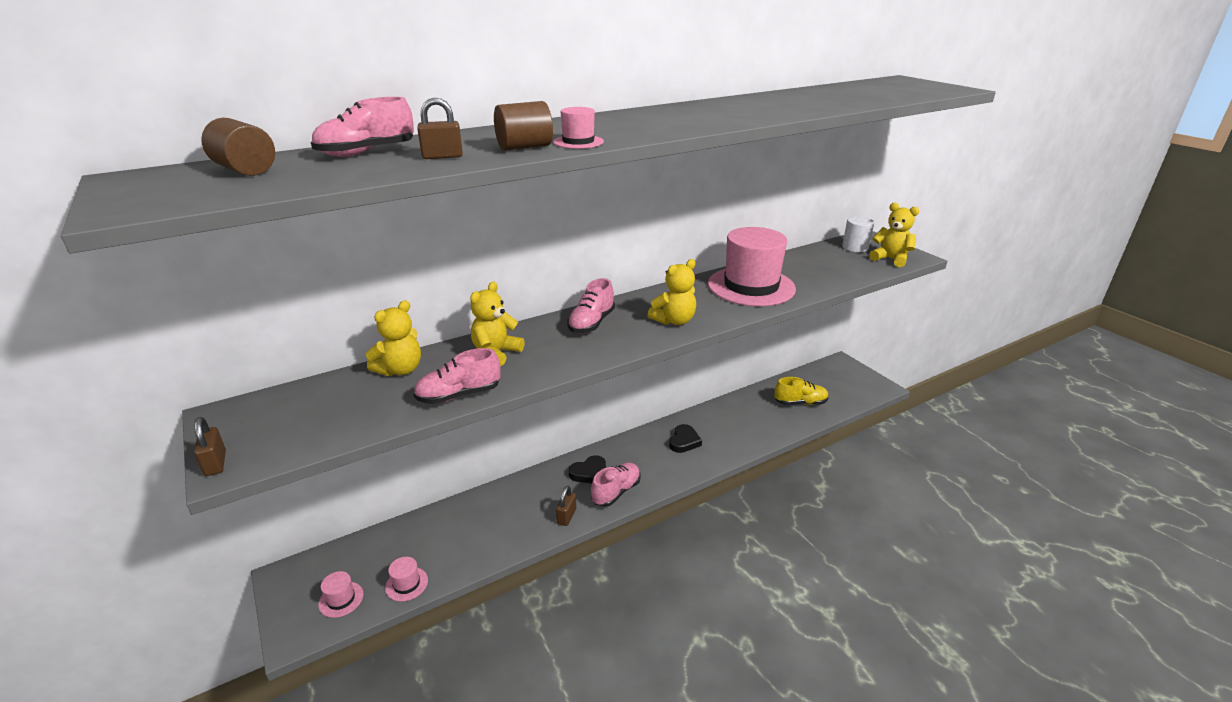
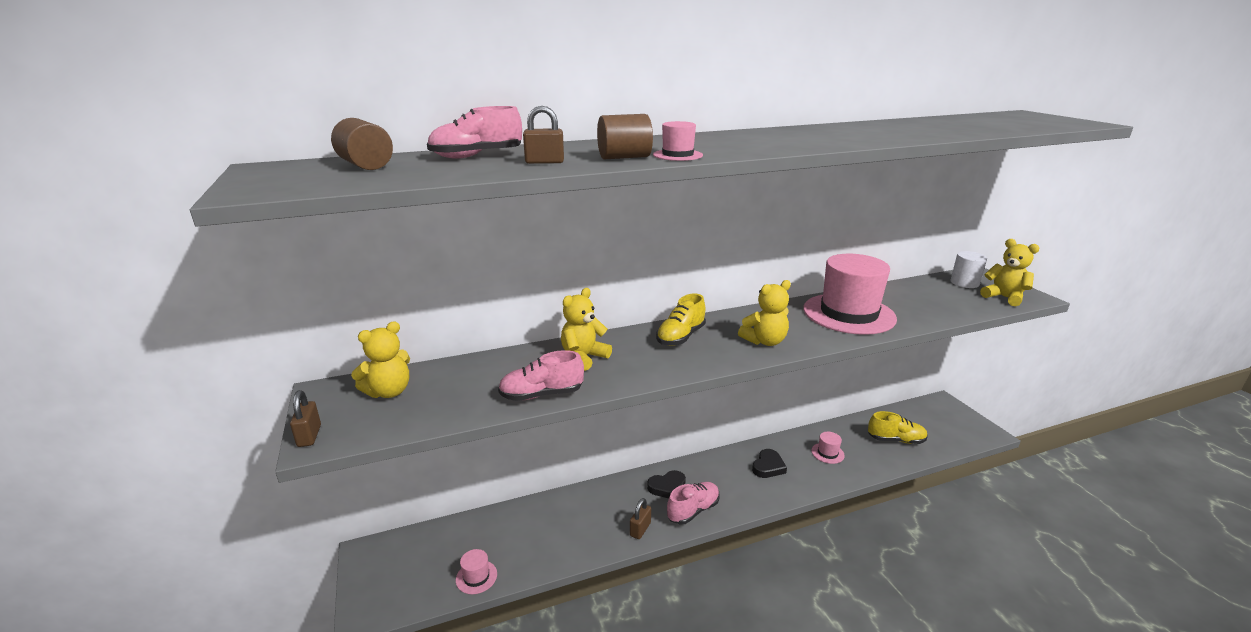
camera: 10 degrees right, 5 degrees down
pink hat [318,571,363,618] -> pink hat moved to [811,432,845,464]
yellow teddy bear [366,300,421,376] -> yellow teddy bear moved to [351,321,410,398]
pink shoe [567,278,615,333] -> yellow shoe [656,294,706,346]

